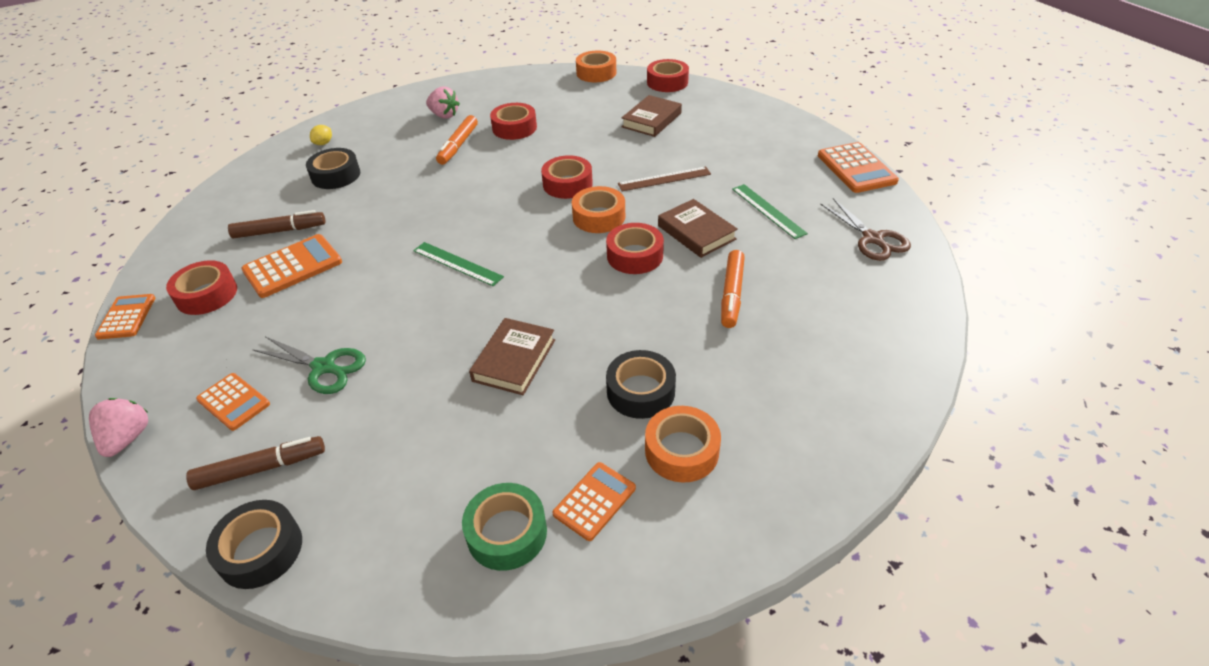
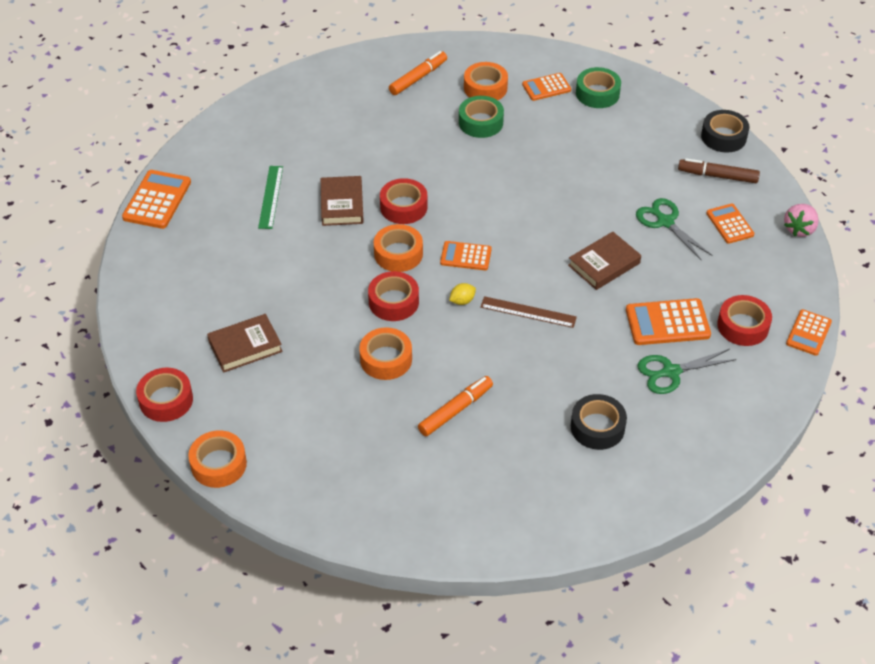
camera: 150 degrees left, 5 degrees up
brown marker [228,210,325,239] -> green scissors [638,349,737,394]
yellow lemon [310,125,332,145] -> yellow lemon moved to [449,283,476,305]
green ruler [413,242,504,286] -> none
pink strawberry [426,86,460,119] -> none
brown book [469,318,555,395] -> brown book moved to [568,232,641,290]
red tape [490,103,537,140] -> none
black tape [606,350,676,419] -> green tape [459,96,504,138]
brown ruler [618,166,711,191] -> brown ruler moved to [480,296,577,328]
orange marker [721,250,745,328] -> orange marker moved to [389,51,447,95]
brown scissors [820,198,911,261] -> none
none -> orange tape [359,327,412,380]
none -> orange calculator [440,241,492,270]

